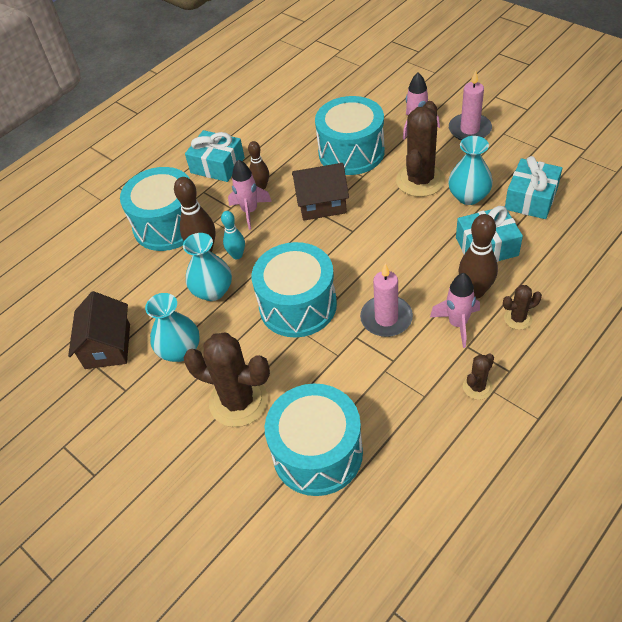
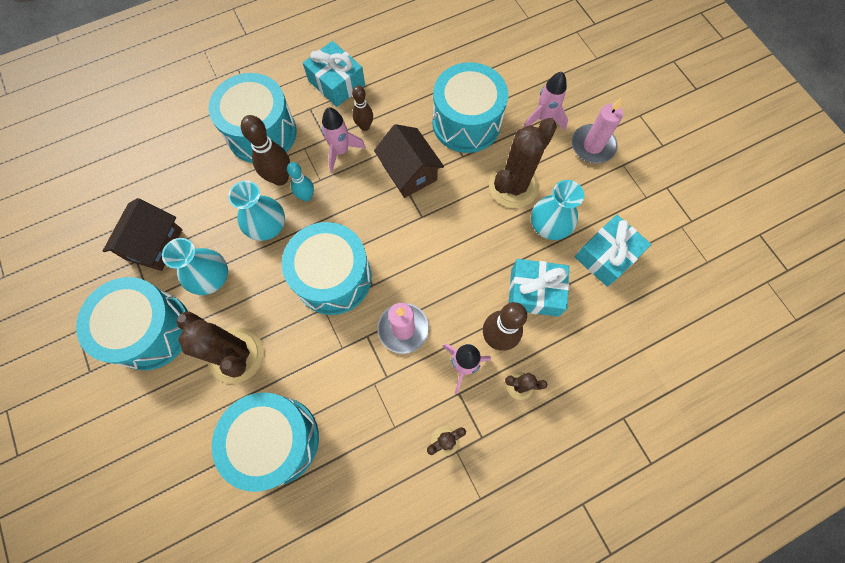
camera: 15 degrees right, 20 degrees up
brown house [292,163,349,221] -> brown house turned 45 degrees clockwise [374,124,444,198]
none -> turquoise drum [76,277,188,370]

